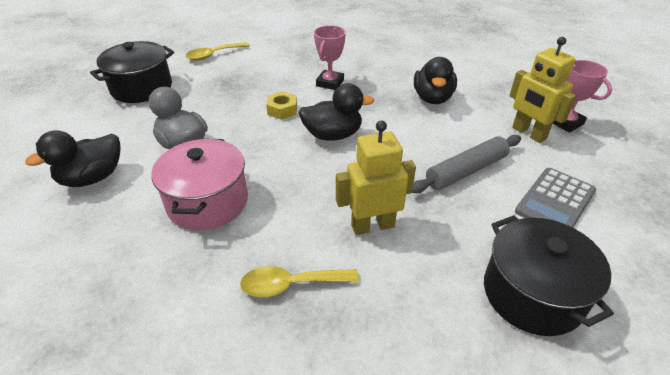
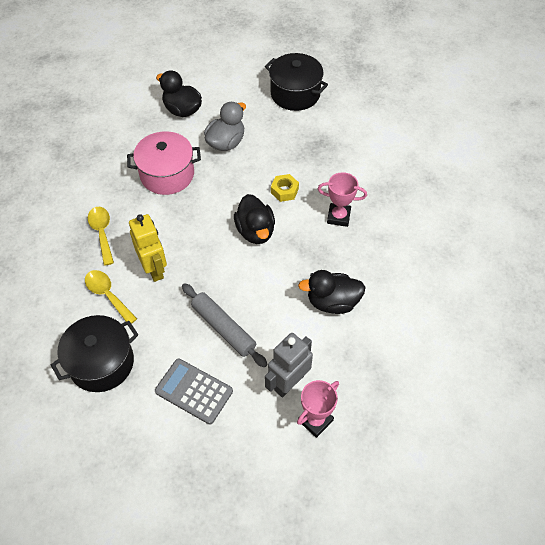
camera: 80 degrees right, 15 degrees up
yellow spoon [185,42,250,61] -> yellow spoon moved to [85,270,137,324]
yellow robot [509,37,576,143] -> grey robot [265,333,313,398]

